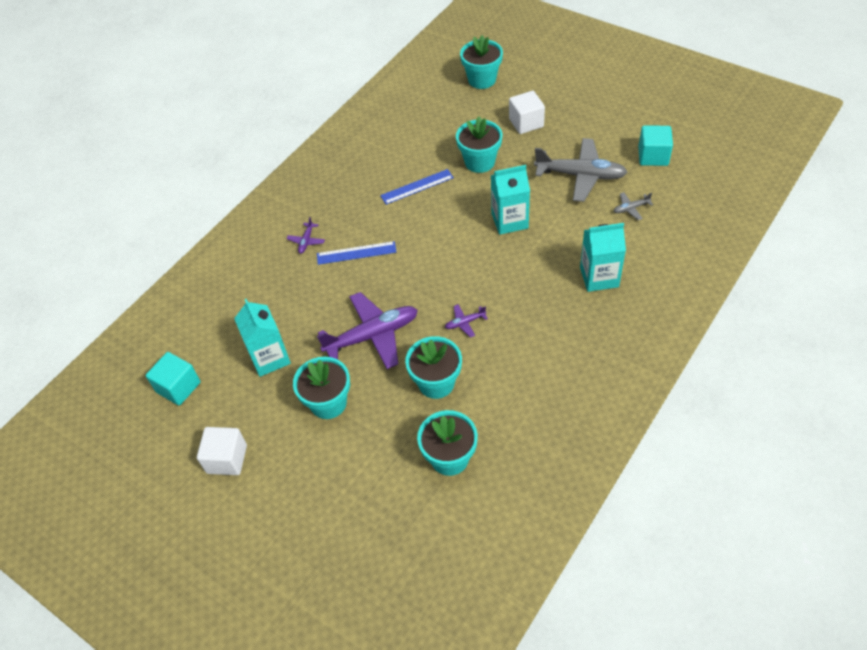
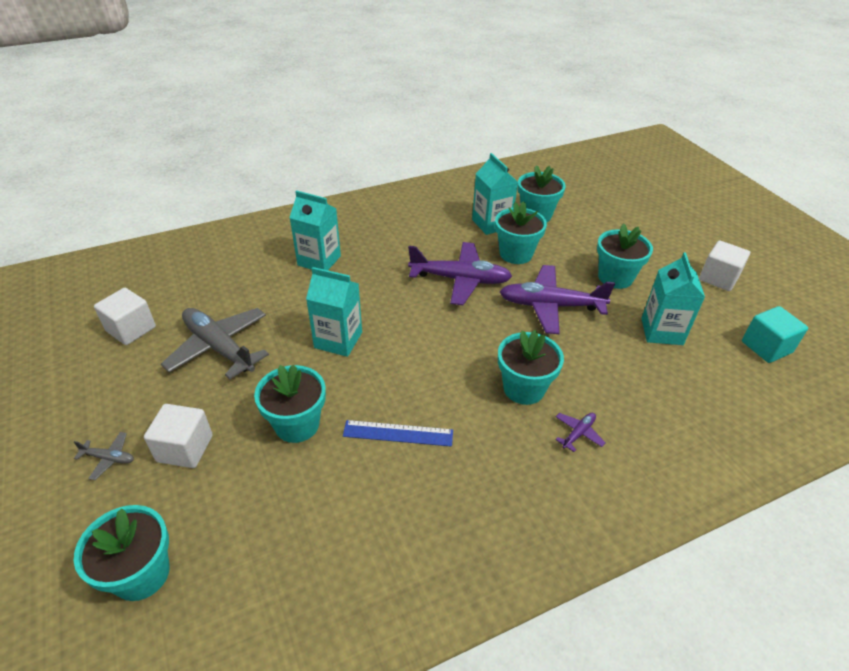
camera: 155 degrees left, 10 degrees down
blue ruler [317,241,396,265] -> turquoise flower pot [498,330,564,405]
purple plane [445,304,488,338] -> purple plane [408,242,512,305], size x2.32
grey plane [614,192,653,220] -> grey plane moved to [74,432,134,480]
turquoise cube [638,125,673,166] -> white cube [94,288,156,345]
none -> turquoise carton [472,153,518,235]

